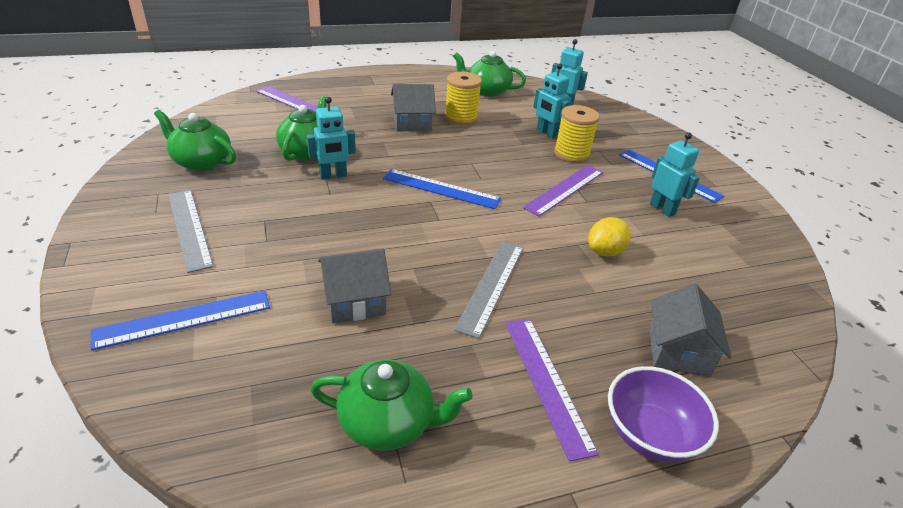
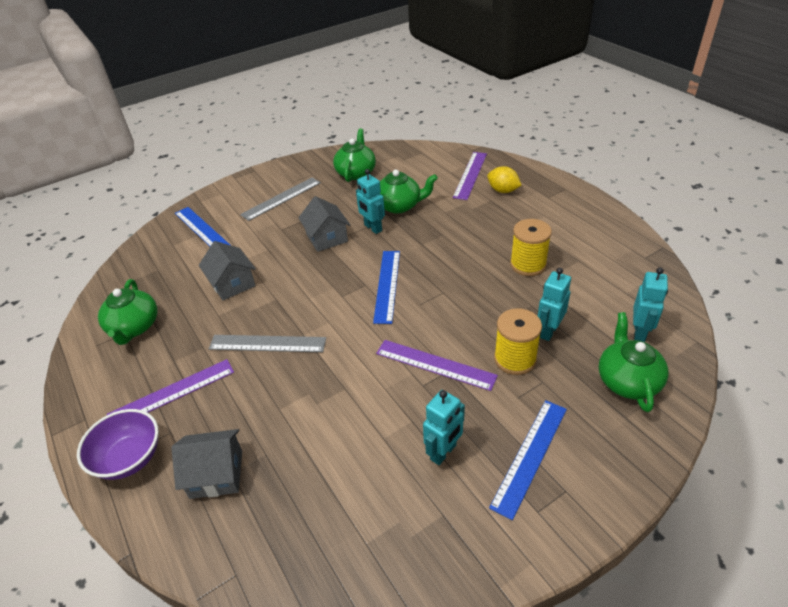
camera: 80 degrees right, 5 degrees up
grey house [391,84,436,131] -> grey house moved to [298,196,350,252]
green teapot [453,51,526,97] -> green teapot moved to [599,312,669,412]
yellow lemon [588,217,631,257] -> yellow lemon moved to [487,166,521,193]

